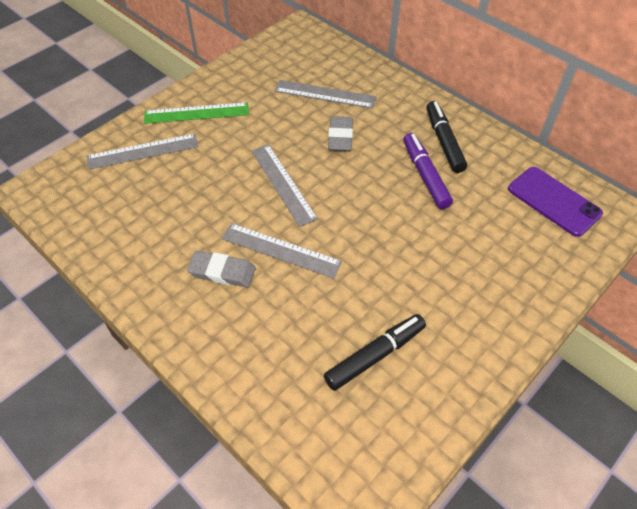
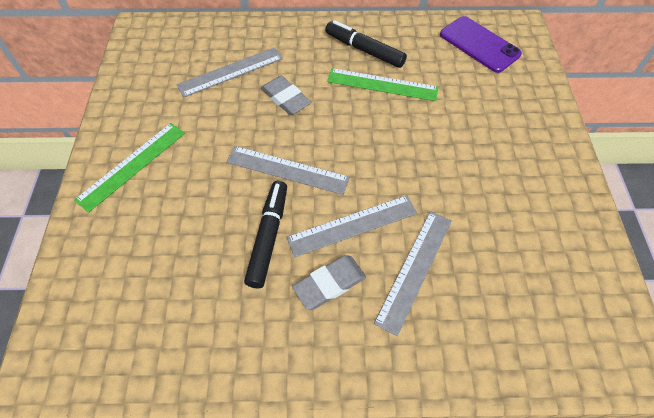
camera: 45 degrees left, 5 degrees up
grey ruler [87,134,199,170] -> grey ruler moved to [374,211,452,336]
black marker [324,314,426,391] -> black marker moved to [244,181,287,288]
purple marker [403,133,453,209] -> green ruler [327,68,438,101]
purple phone [508,167,603,237] -> purple phone turned 45 degrees clockwise [440,16,522,73]

